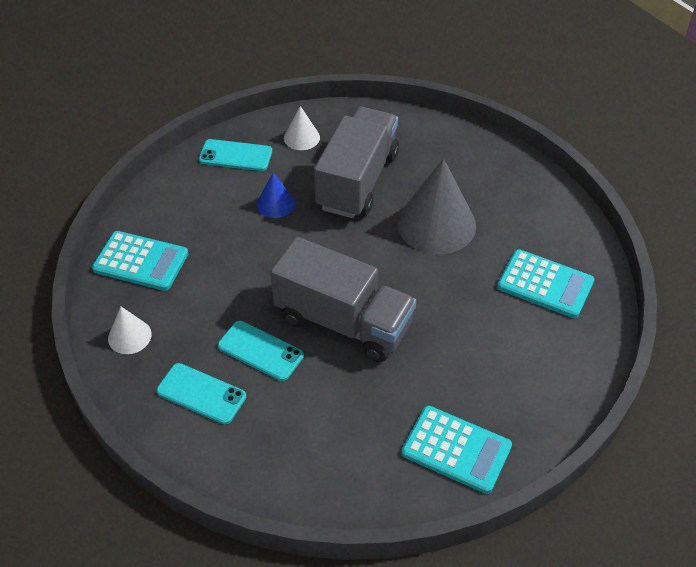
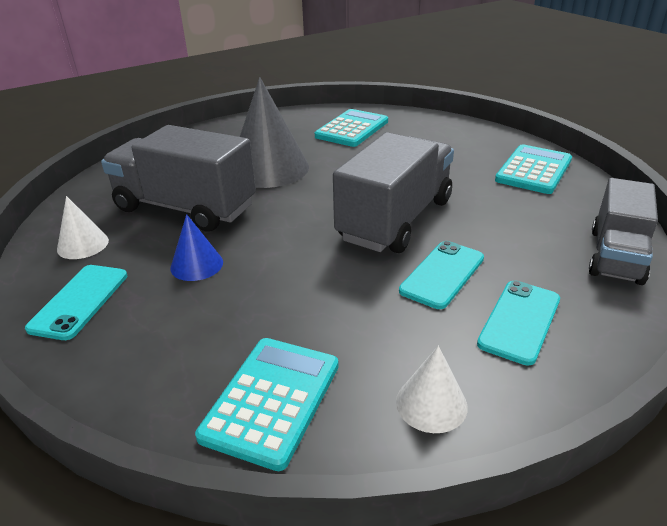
camera: 85 degrees left, 15 degrees down
none -> grey truck [589,178,658,285]

